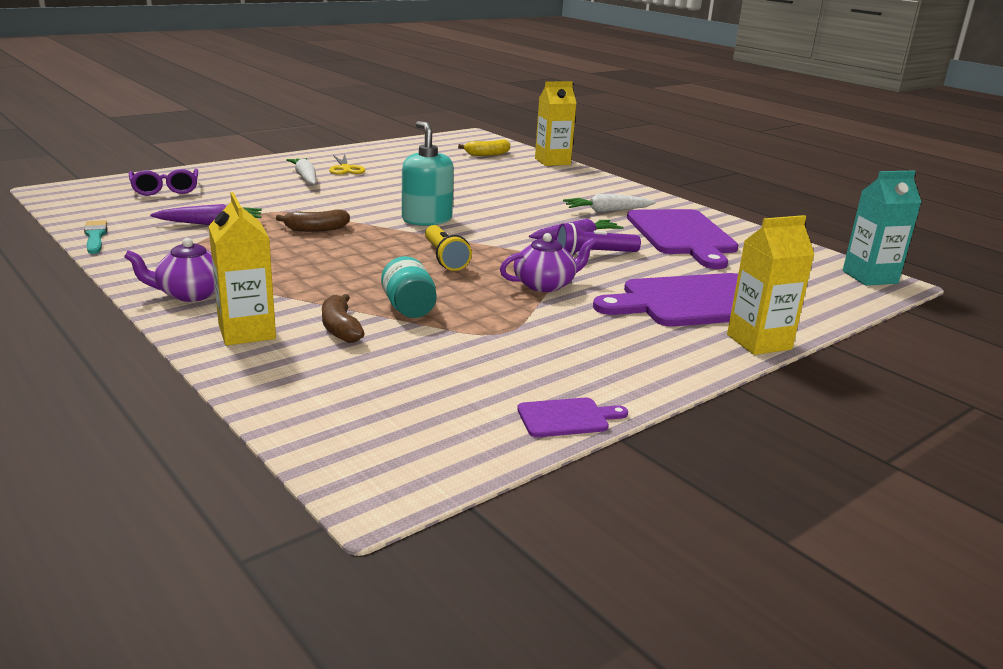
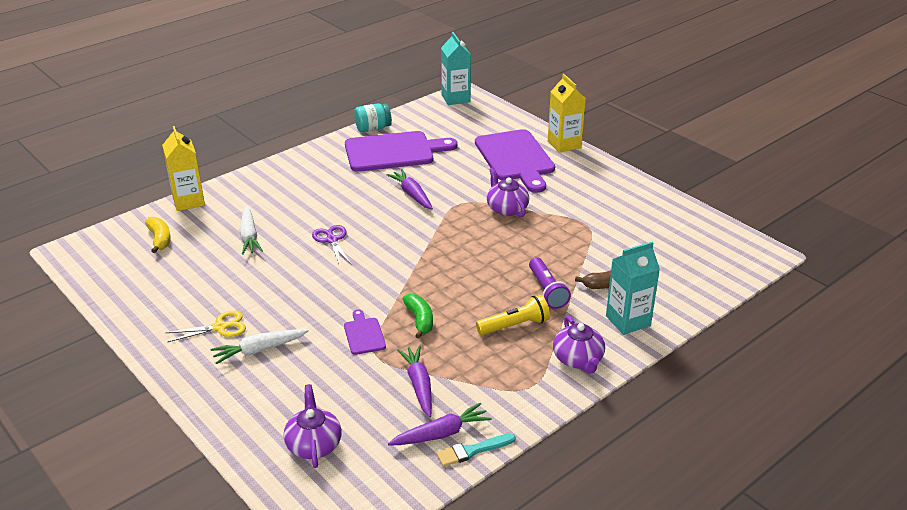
camera: 90 degrees left, 10 degrees up
purple glasses [129,169,198,196] -> purple teapot [284,384,342,468]
yellow carton [209,192,276,346] -> turquoise carton [606,242,660,335]
brown banana [276,210,350,232] -> green banana [403,294,433,338]
turquoise jar [381,256,437,318] -> turquoise jar moved to [354,103,392,132]
turquoise soap dispenser [402,121,454,226] -> none
yellow flashlight [425,225,472,271] -> yellow flashlight moved to [476,295,550,335]
purple cutting board [517,398,628,437] -> purple cutting board moved to [344,309,386,355]
purple flashlight [556,223,641,255] -> purple flashlight moved to [529,257,571,309]
white carrot [563,194,656,212] -> white carrot moved to [240,206,263,255]
none -> purple scissors [312,225,351,266]
none -> purple carrot [388,403,492,446]

